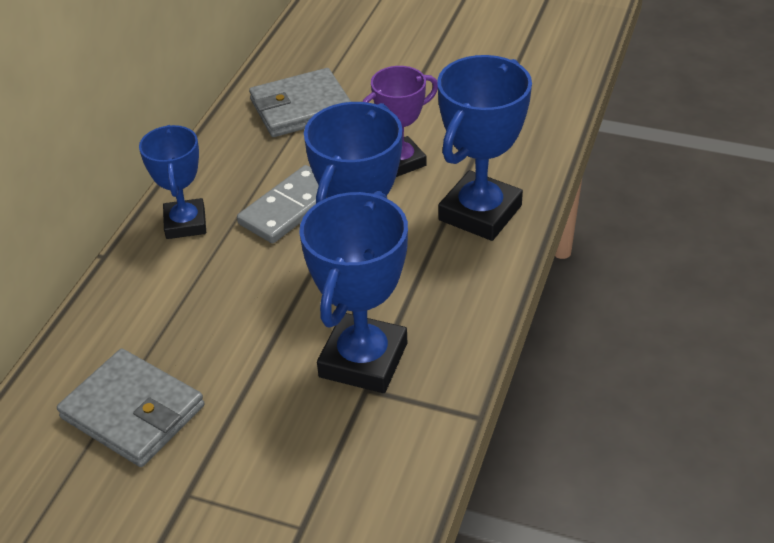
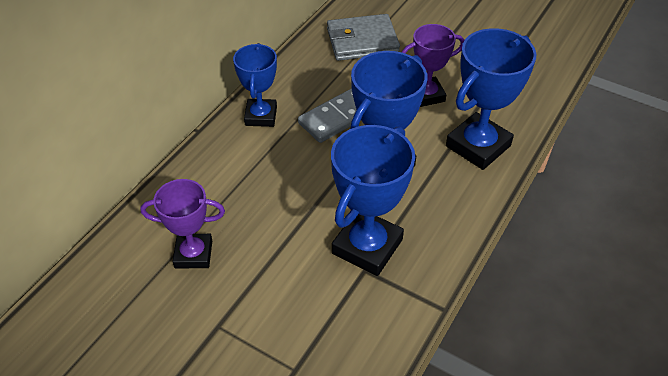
camera: 10 degrees right, 5 degrees up
grey wallet [57,349,204,467] -> purple trophy [141,179,225,268]

